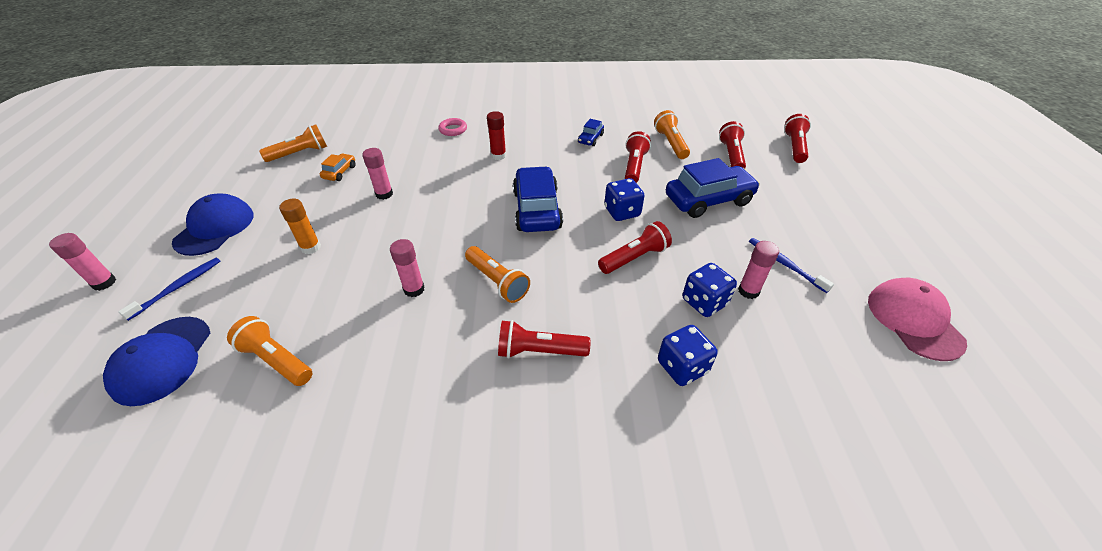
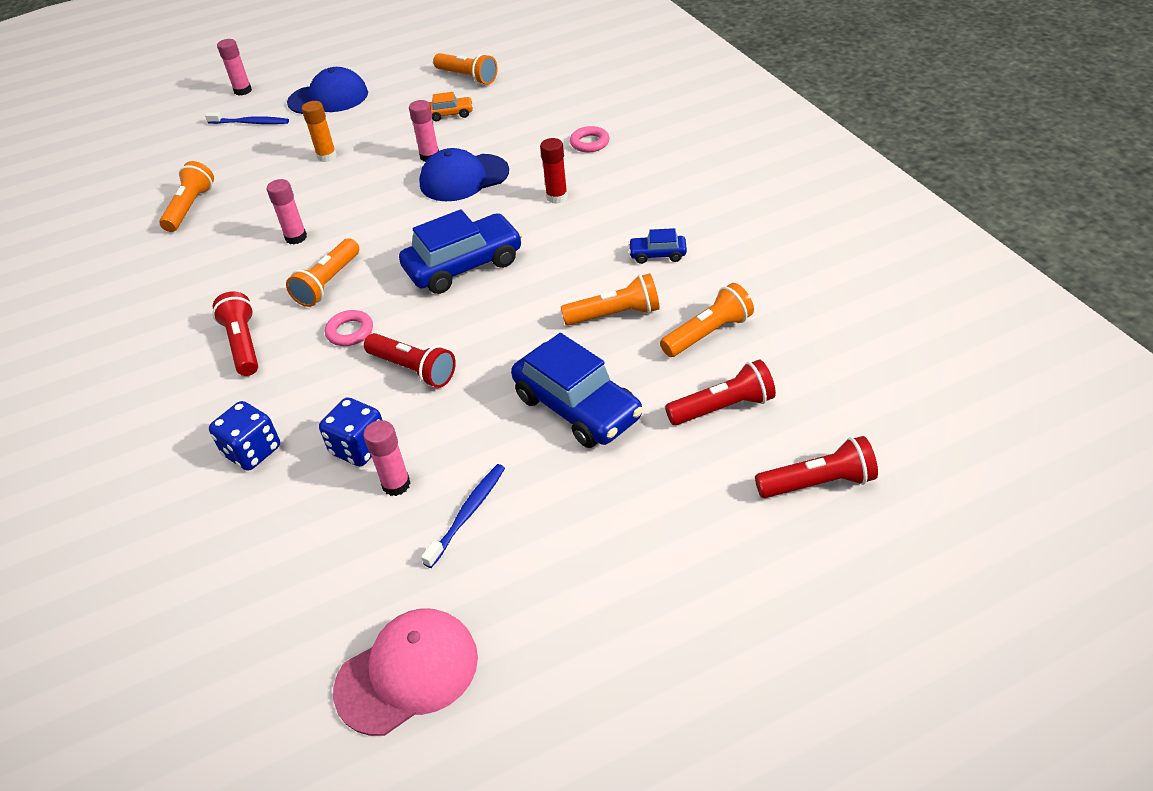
camera: 70 degrees right, 0 degrees up
blue cap [103,317,210,406] -> blue cap moved to [419,148,509,201]
blue dice [605,178,644,221] -> none
red flashlight [625,131,651,183] -> orange flashlight [561,273,660,326]
none -> pink ring [325,310,373,346]

